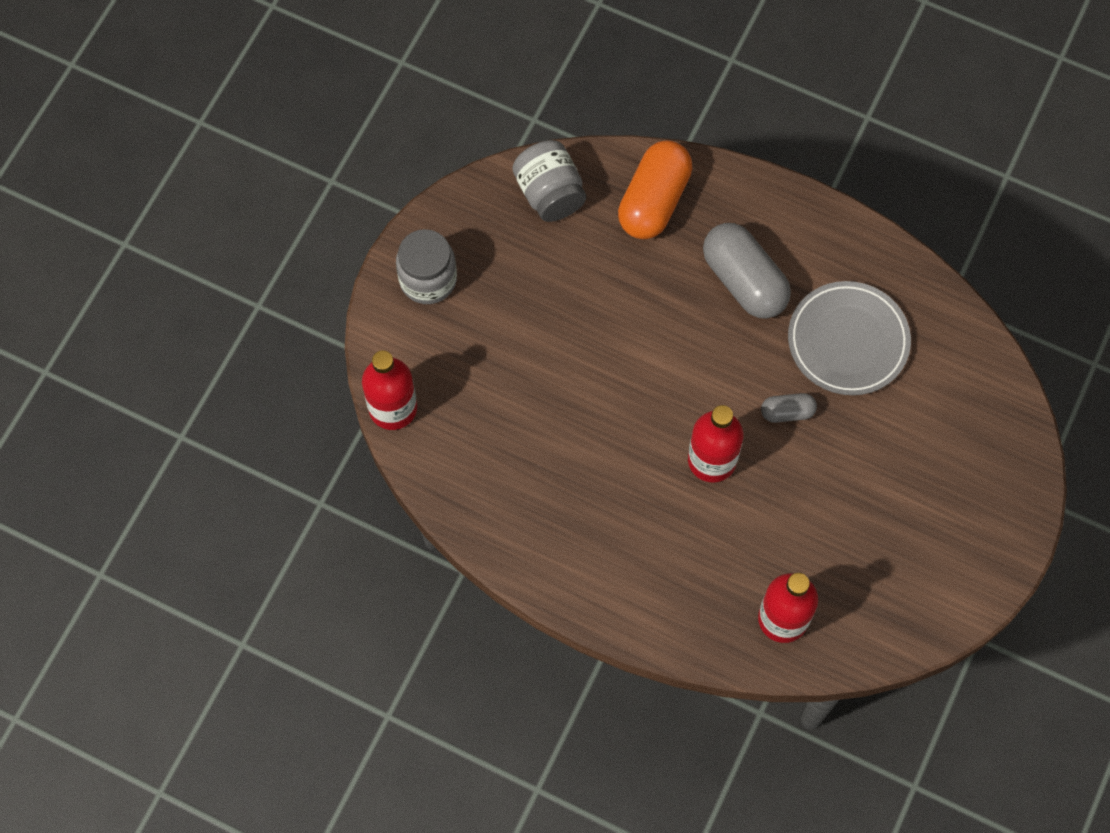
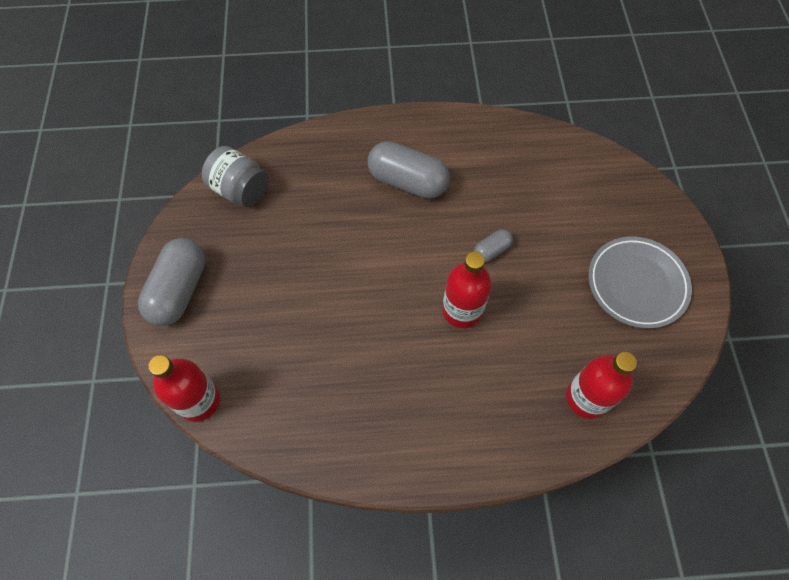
camera: 30 degrees left, 5 degrees down
grey jar [396,229,457,304] -> grey capsule [138,238,206,326]
orange capsule [618,140,692,239] -> none
grey plate [788,281,911,395] -> grey plate moved to [588,237,692,329]

